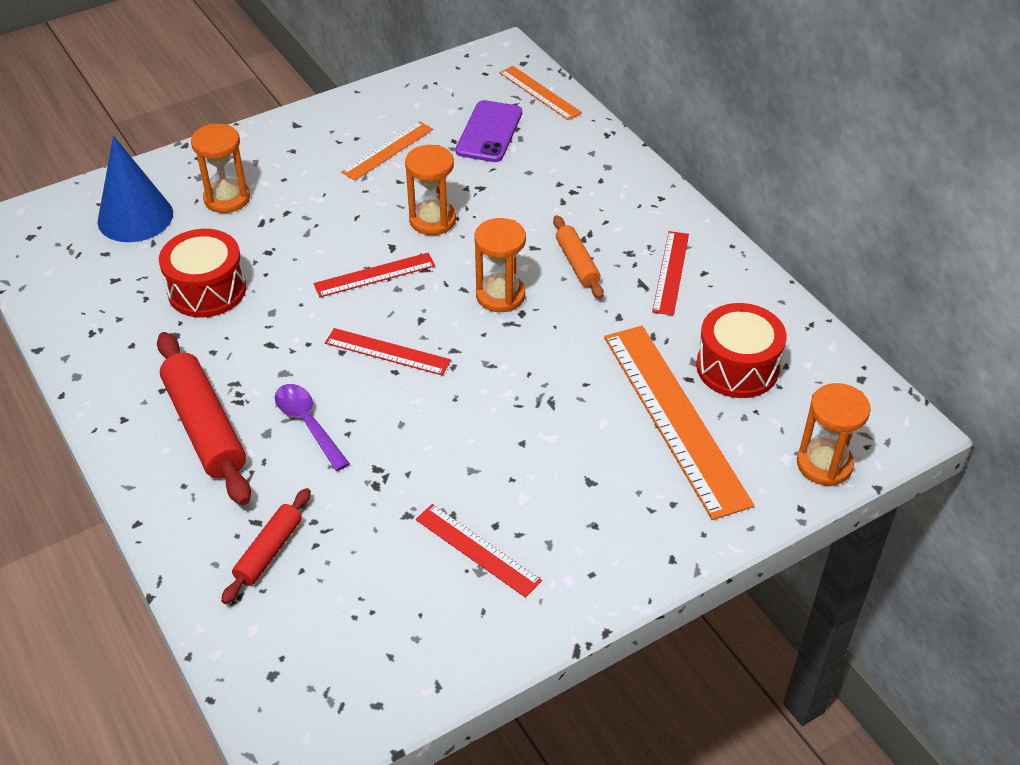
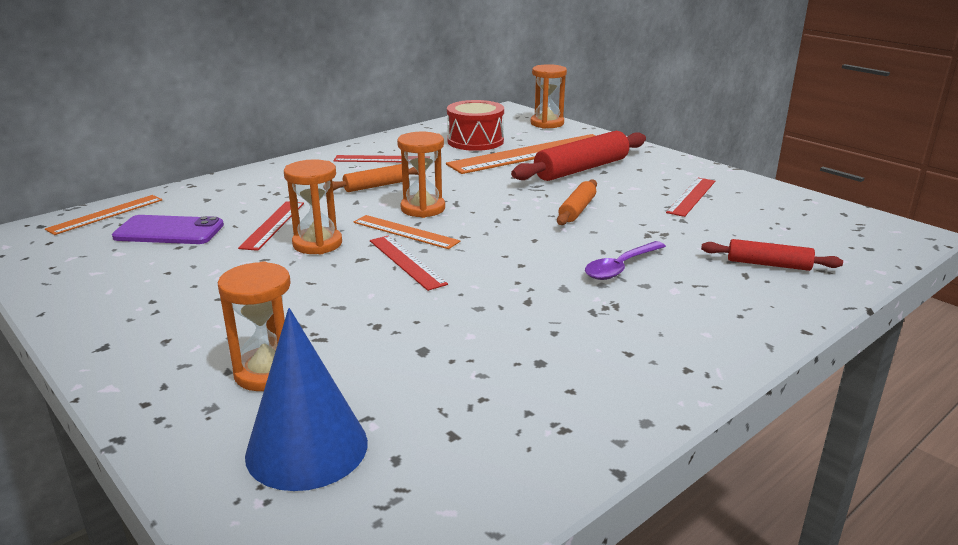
camera: 100 degrees left, 20 degrees down
red rolling pin [157,332,251,505] -> red rolling pin moved to [511,131,646,181]
red drum [159,229,246,318] -> none
red ruler [325,328,451,376] -> red ruler moved to [238,201,304,251]
orange ruler [341,121,433,181] -> orange ruler moved to [353,215,460,249]
none -> orange rolling pin [557,179,597,225]

